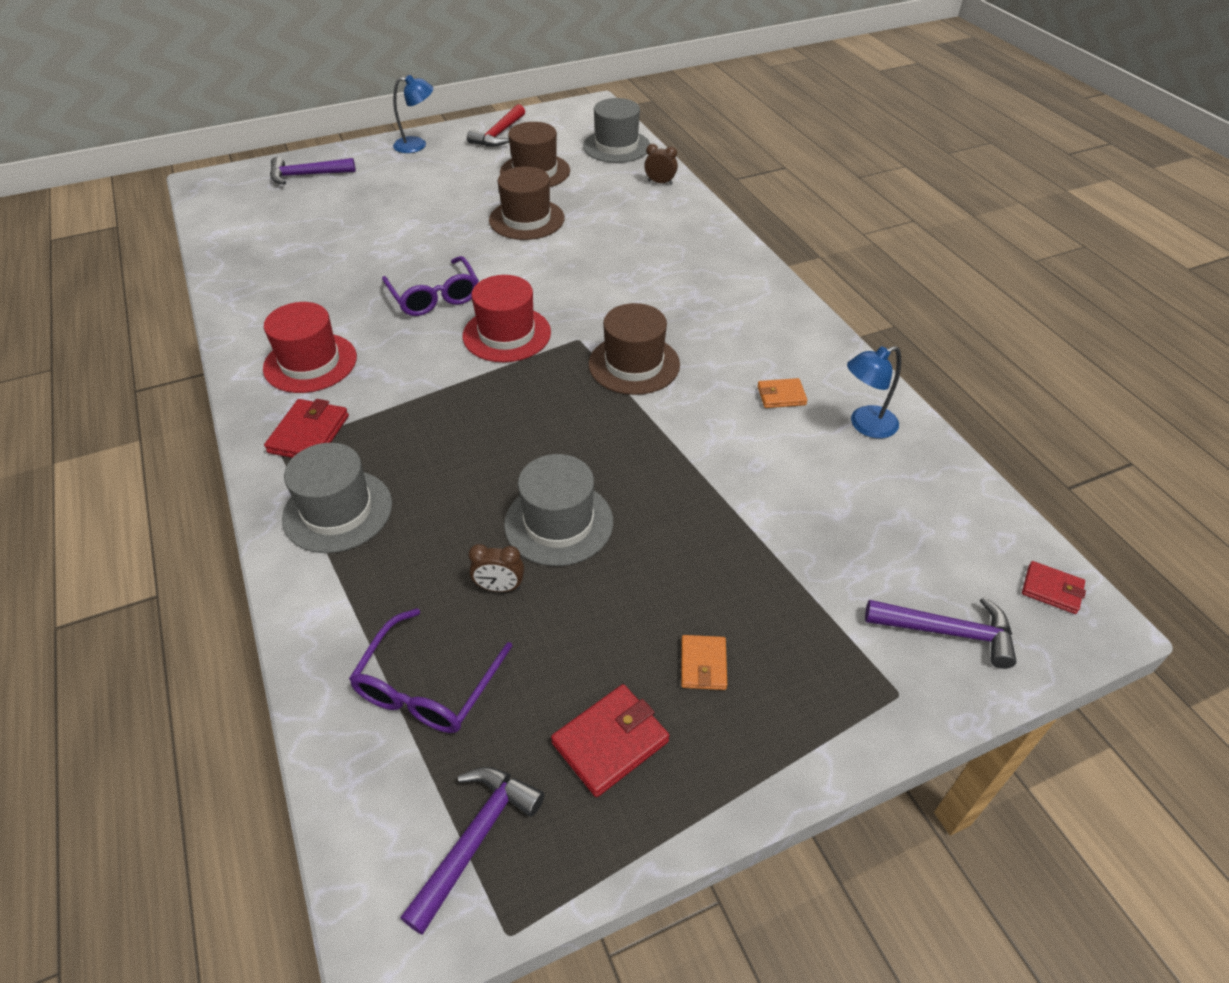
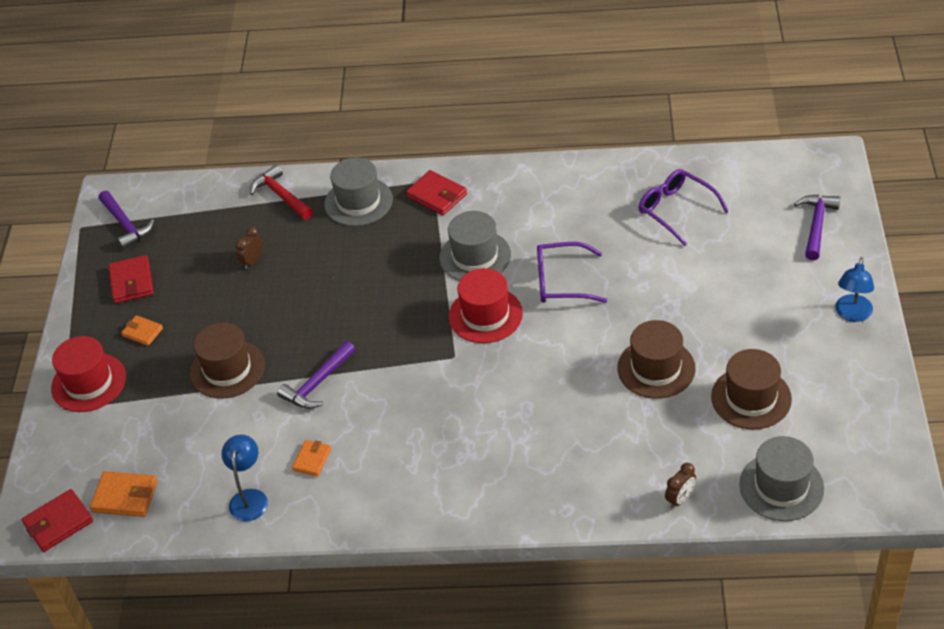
camera: 120 degrees right, 0 degrees up
red hat [263,302,357,393] -> red hat moved to [51,336,126,412]
purple glasses [349,608,512,733] -> purple glasses moved to [639,169,729,246]
red hammer [467,104,525,147] -> red hammer moved to [250,164,313,220]
grey hat [504,454,613,566] -> grey hat moved to [439,211,511,281]
brown hat [589,303,680,395] -> brown hat moved to [190,322,265,399]
purple hammer [865,597,1017,669] -> purple hammer moved to [277,341,355,409]
red wallet [1022,561,1086,614] -> red wallet [22,489,93,552], size x1.57
none -> orange wallet [90,471,158,517]

